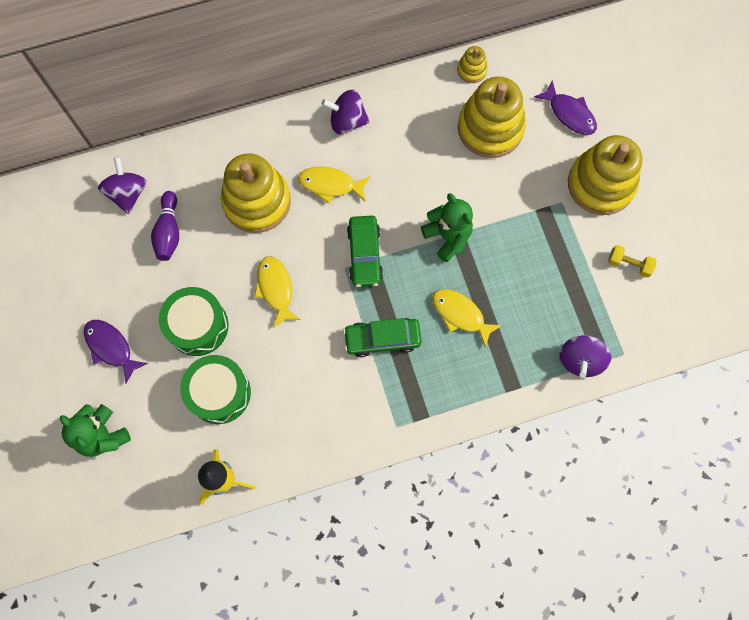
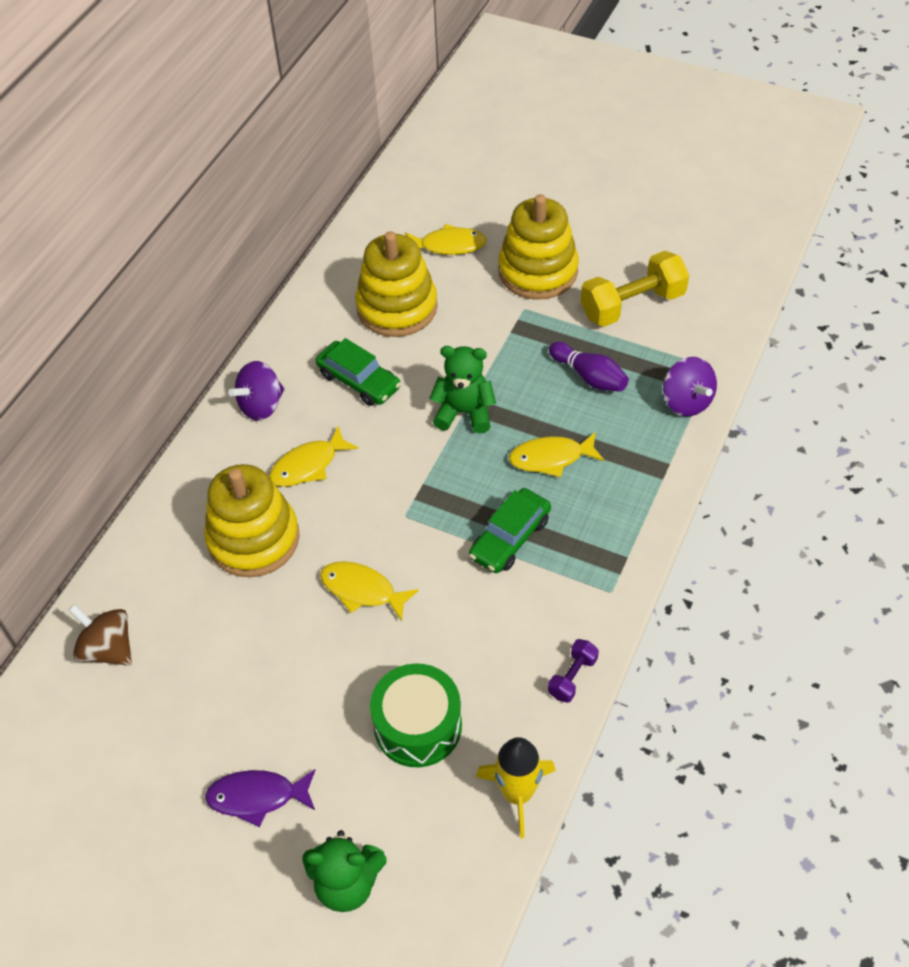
camera: 45 degrees left, 20 degrees down
purple spinning top [98,157,147,214] -> brown spinning top [68,604,132,666]
purple bowling pin [151,191,179,261] -> purple bowling pin moved to [549,342,629,392]
green drum [159,287,228,356] -> none
green car [347,216,383,287] -> green car moved to [316,338,401,406]
yellow stacking toy [457,46,488,83] -> none
purple fish [534,80,597,135] -> yellow fish [405,224,487,255]
yellow dumbbell [608,245,657,277] -> yellow dumbbell [581,251,689,327], size x2.01
none -> purple dumbbell [548,639,599,703]

